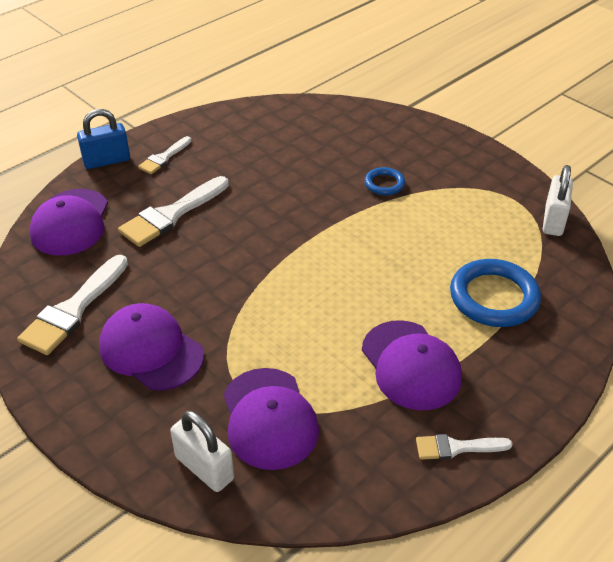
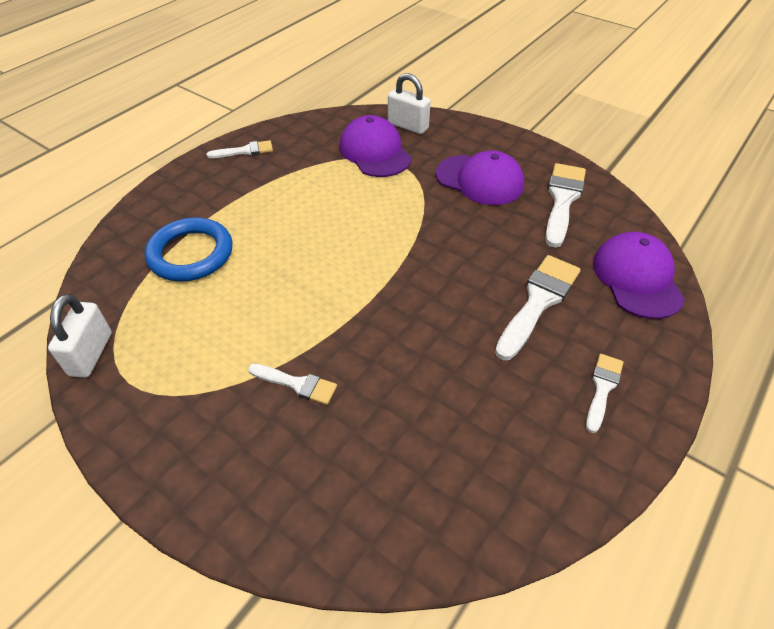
camera: 170 degrees right, 5 degrees up
blue padlock [77,109,130,169] -> none
purple cap [362,320,462,410] -> none
blue ring [364,167,405,195] -> white brush [248,364,337,405]

